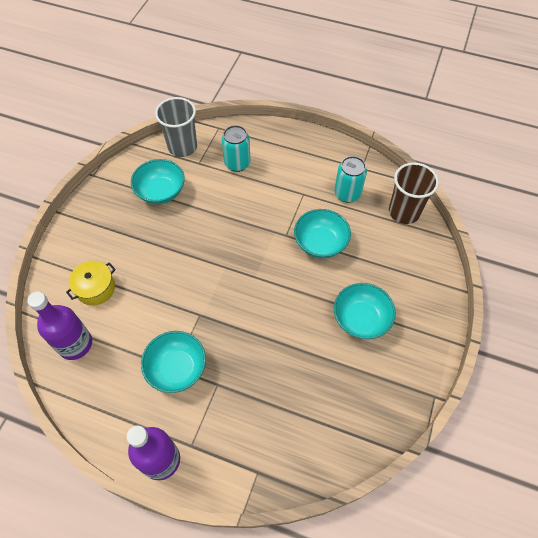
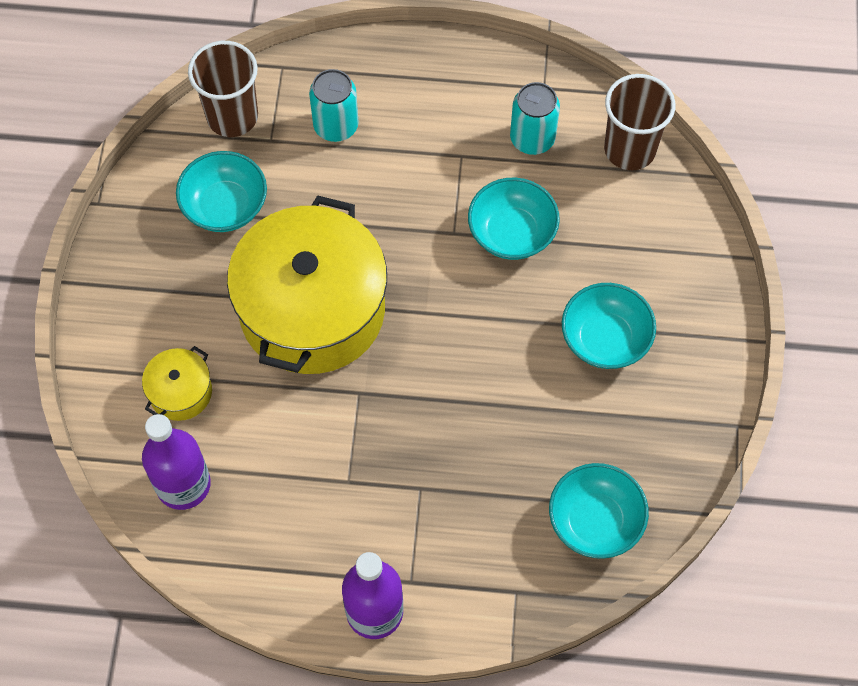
camera: 15 degrees left, 5 degrees up
turquoise bowl [141,331,206,393] -> turquoise bowl moved to [549,463,649,559]
grey cup [155,97,197,157] -> brown cup [188,41,258,137]
none -> yellow pot [227,195,387,374]

